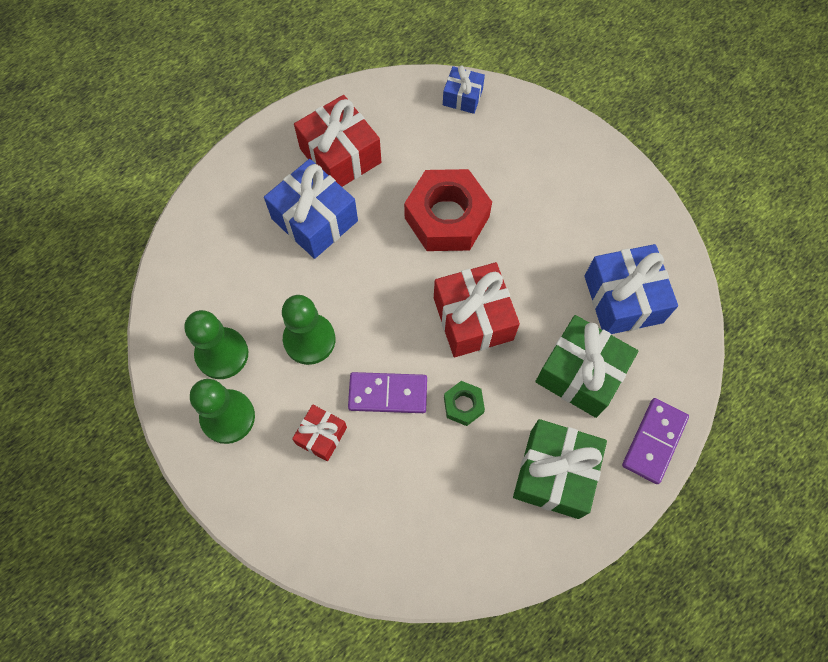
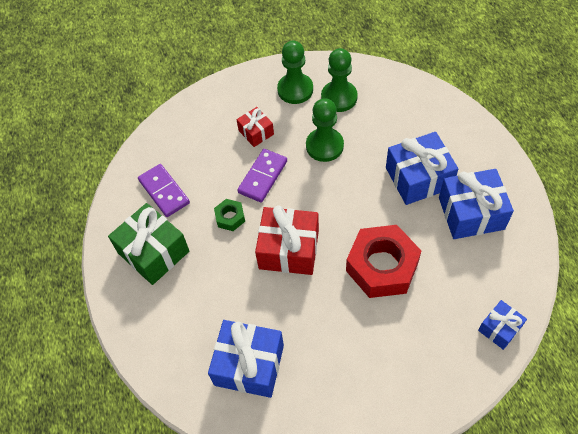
camera: 120 degrees right, 10 degrees down
red gift [294,95,381,187] -> blue gift [439,169,514,239]
green gift [535,315,638,418] -> none
purple domino [622,398,689,484] -> purple domino moved to [138,164,190,217]

